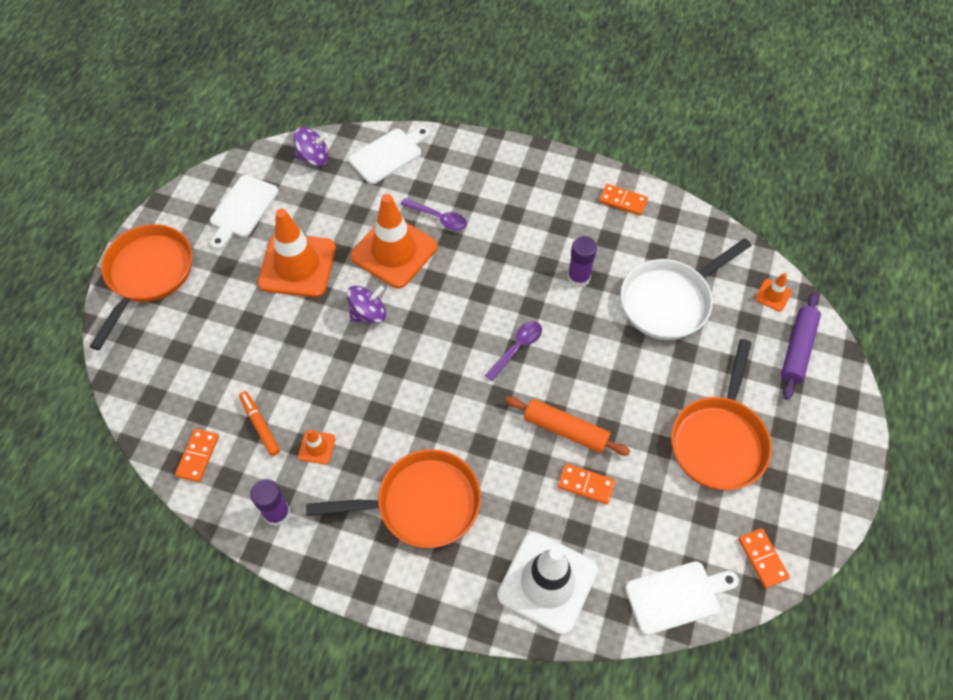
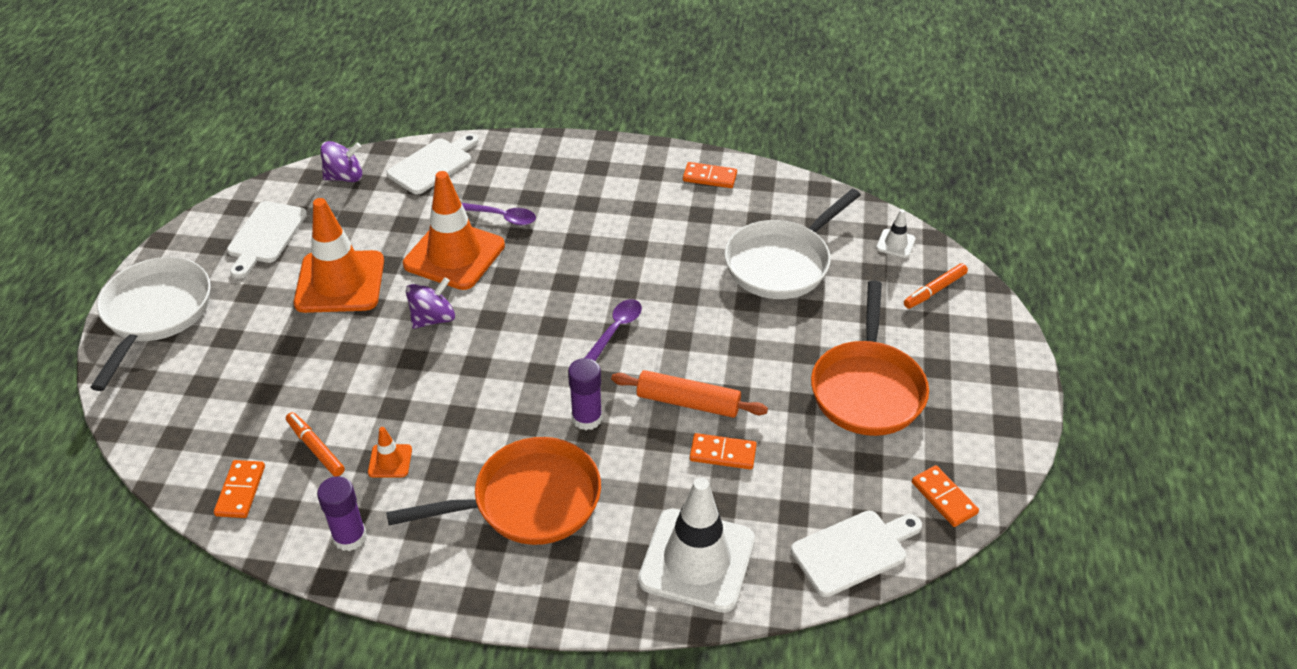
camera: 10 degrees left, 15 degrees down
orange pan [89,224,192,350] -> white pan [90,257,211,391]
purple glue stick [567,236,597,288] -> purple glue stick moved to [568,358,602,430]
orange traffic cone [755,273,792,312] -> white traffic cone [876,209,916,258]
purple rolling pin [781,292,821,400] -> orange marker [904,263,968,309]

